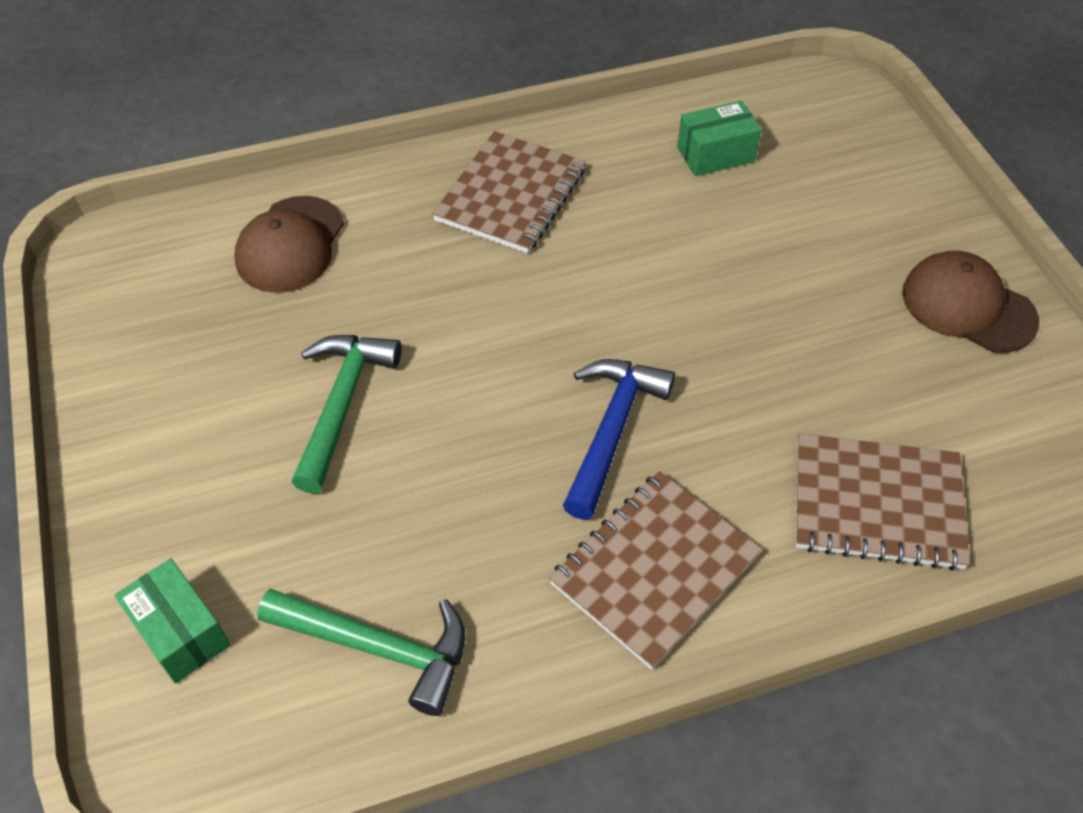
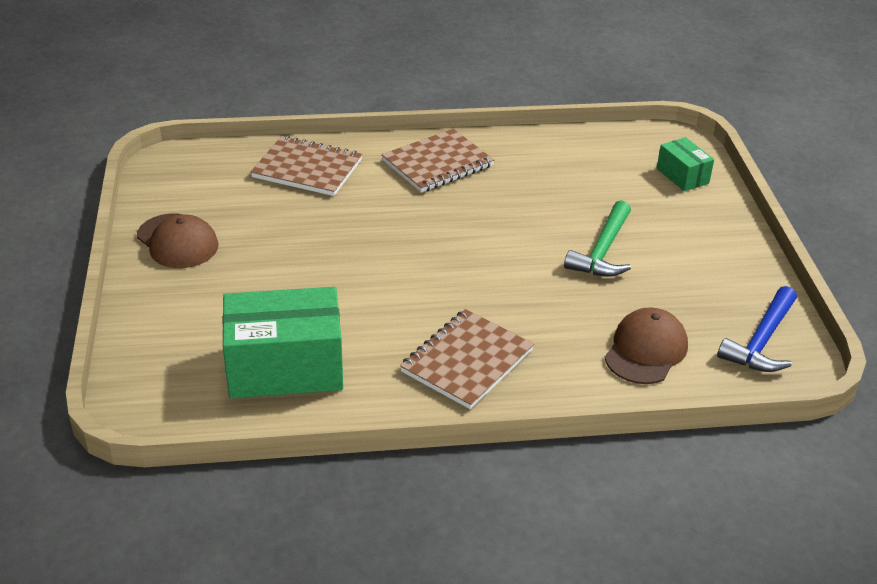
camera: 170 degrees left, 15 degrees down
green hammer [257,588,465,716] -> none
blue hammer [563,359,675,520] -> blue hammer moved to [717,286,797,372]
green box [677,101,762,176] -> green box [222,287,343,398], size x1.96

